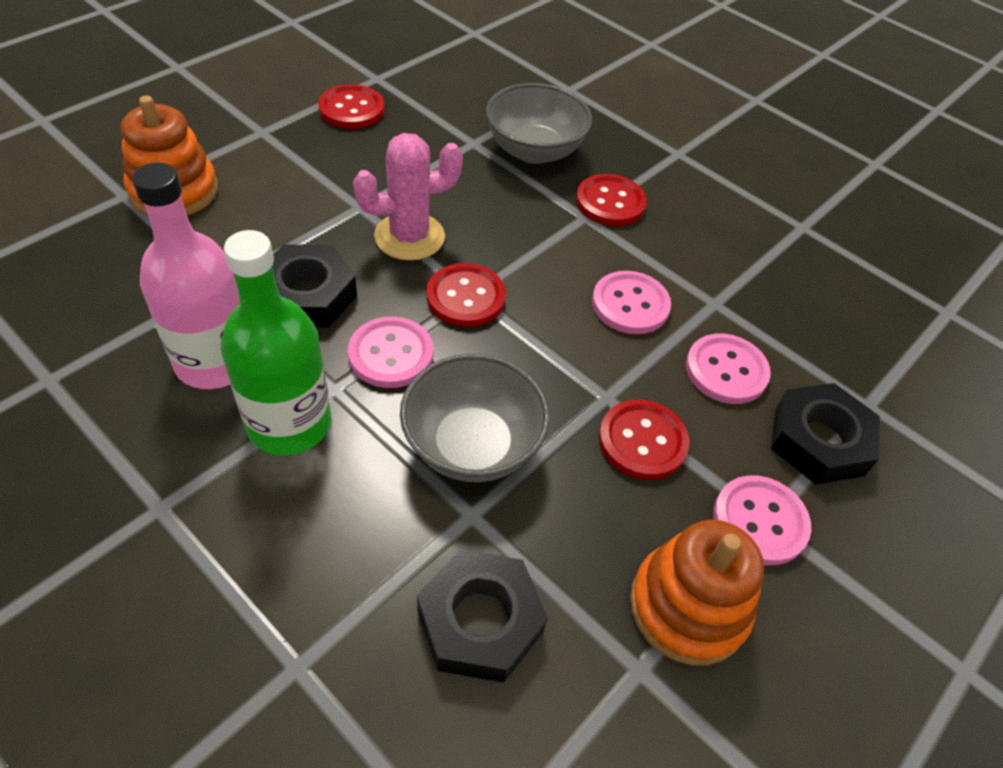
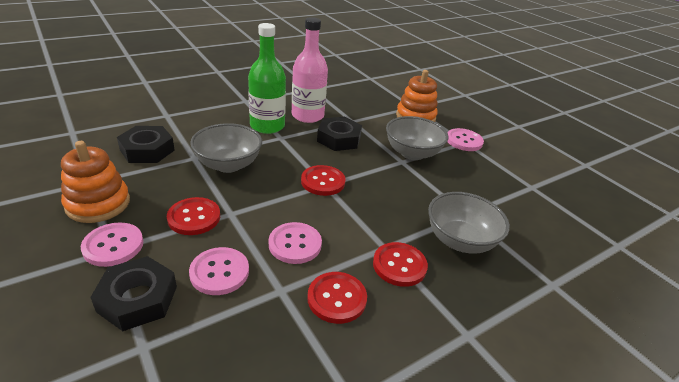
camera: 105 degrees right, 15 degrees down
red button [318,84,384,129] -> red button moved to [307,272,367,324]
pink button [348,317,433,388] -> pink button moved to [447,128,484,151]
pink cactus [353,133,463,261] -> none
none -> grey bowl [386,116,449,160]

